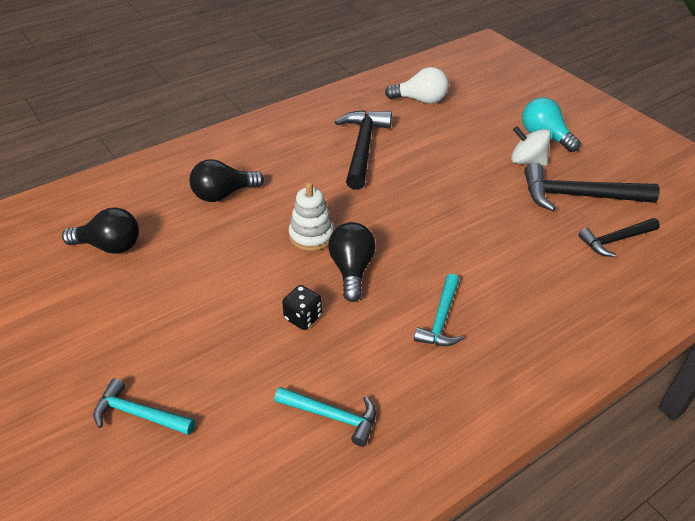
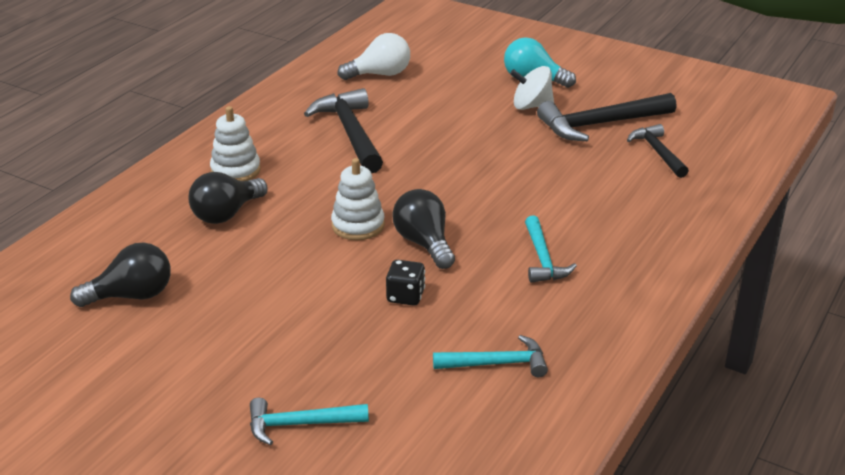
camera: 25 degrees left, 10 degrees down
black hammer [578,218,660,257] -> black hammer turned 120 degrees clockwise [627,124,689,178]
none -> white stacking toy [210,106,261,181]

